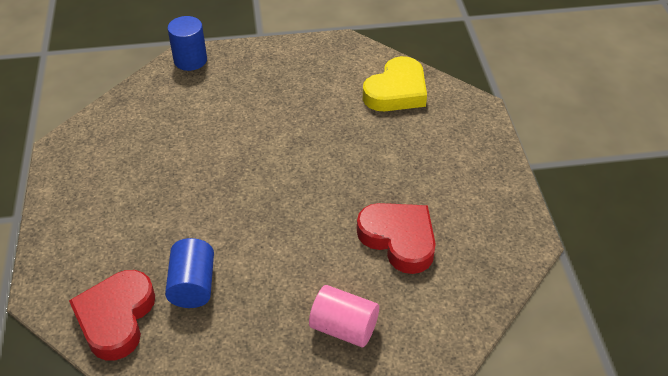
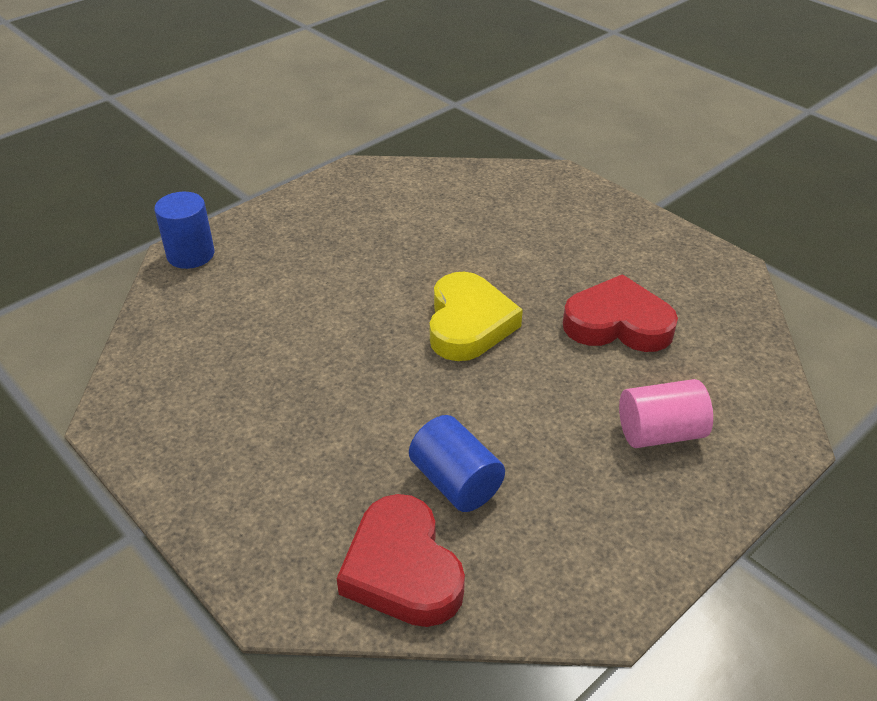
camera: 35 degrees left, 5 degrees down
yellow heart [363,56,427,111] -> yellow heart moved to [430,272,523,361]

